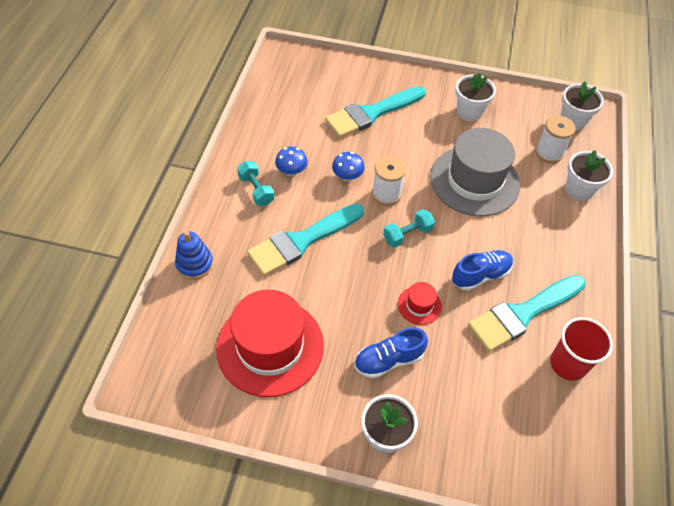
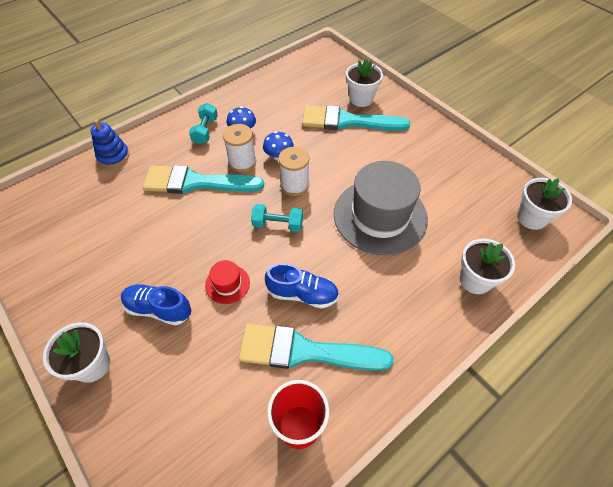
camera: 40 degrees right, 0 degrees up
red hat [216,290,324,397] -> none
white flower pot [455,73,496,121] -> white flower pot moved to [346,59,383,107]
white spool [535,116,576,163] -> white spool moved to [223,124,256,172]

